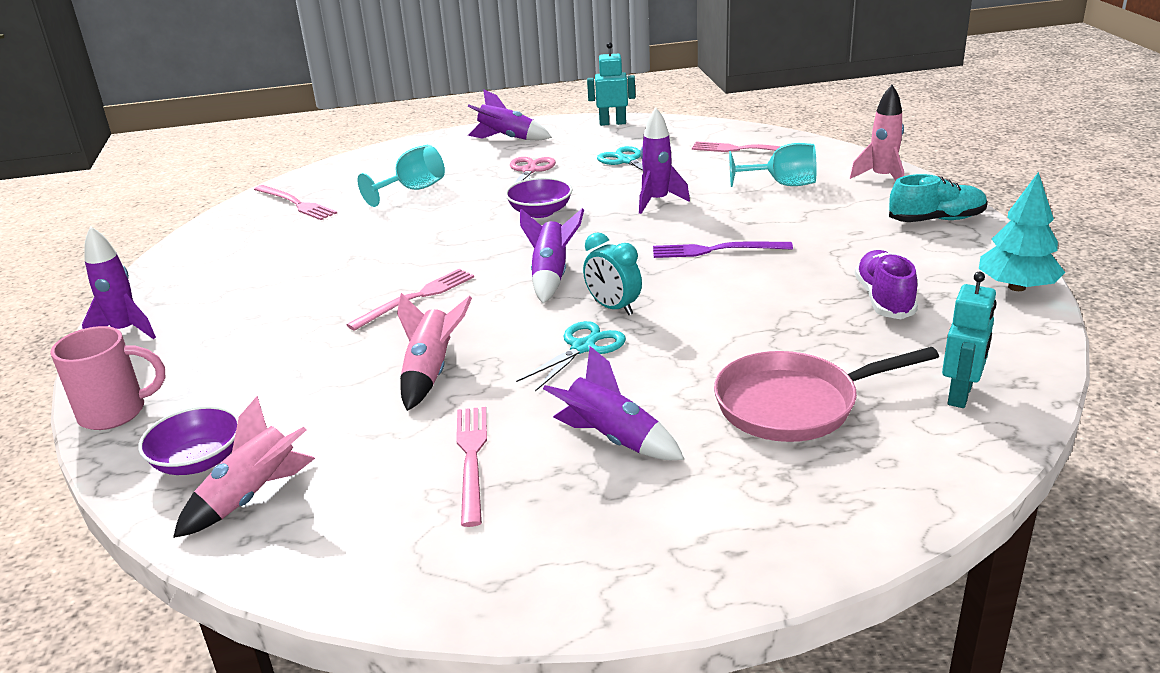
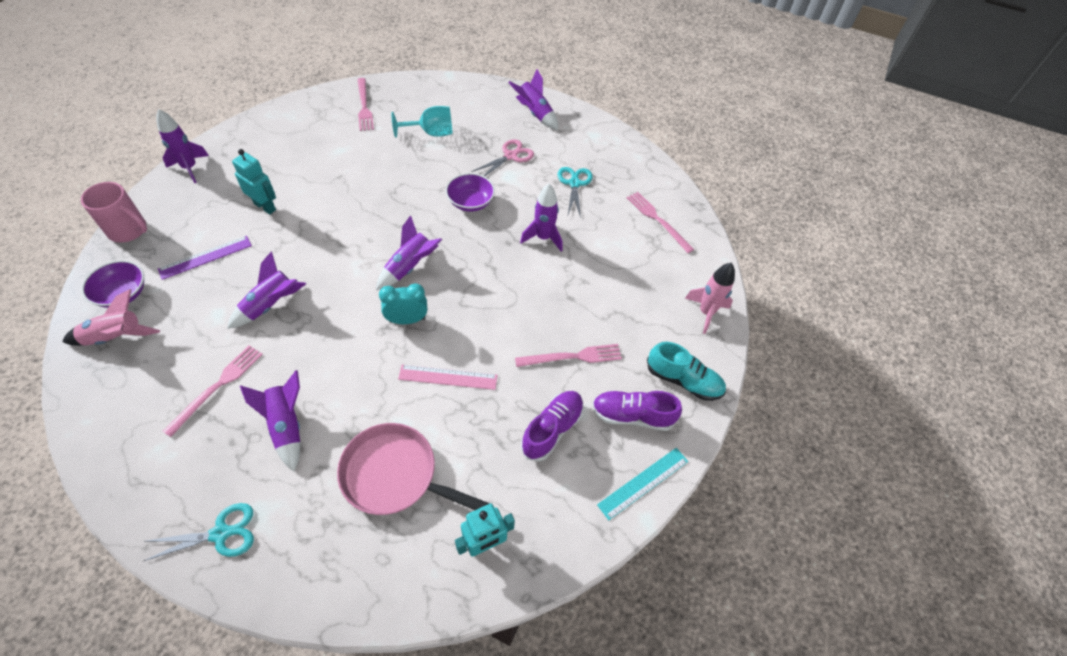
camera: 30 degrees right, 25 degrees up
pink fork [346,269,474,331] -> pink fork moved to [515,344,622,367]
pink rocket [397,293,472,411] -> purple rocket [227,251,306,329]
turquoise scissors [516,321,626,392] -> turquoise scissors moved to [144,503,254,561]
turquoise clock [583,232,642,315] -> turquoise clock turned 90 degrees clockwise [379,284,427,324]
turquoise robot [587,42,635,126] -> turquoise robot moved to [232,149,276,214]
purple fork [653,242,793,258] -> none
turquoise goblet [729,143,817,187] -> none
turquoise tree [979,172,1065,291] -> turquoise ruler [597,448,688,520]
none -> purple ruler [158,236,252,280]
none -> pink ruler [398,365,497,390]
none -> purple shoe [592,391,682,431]

